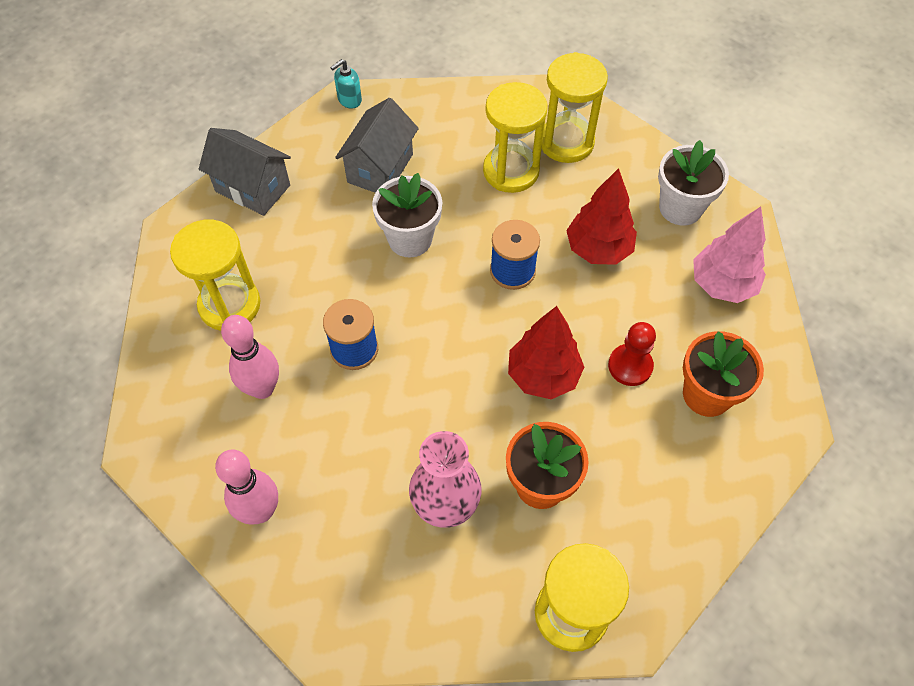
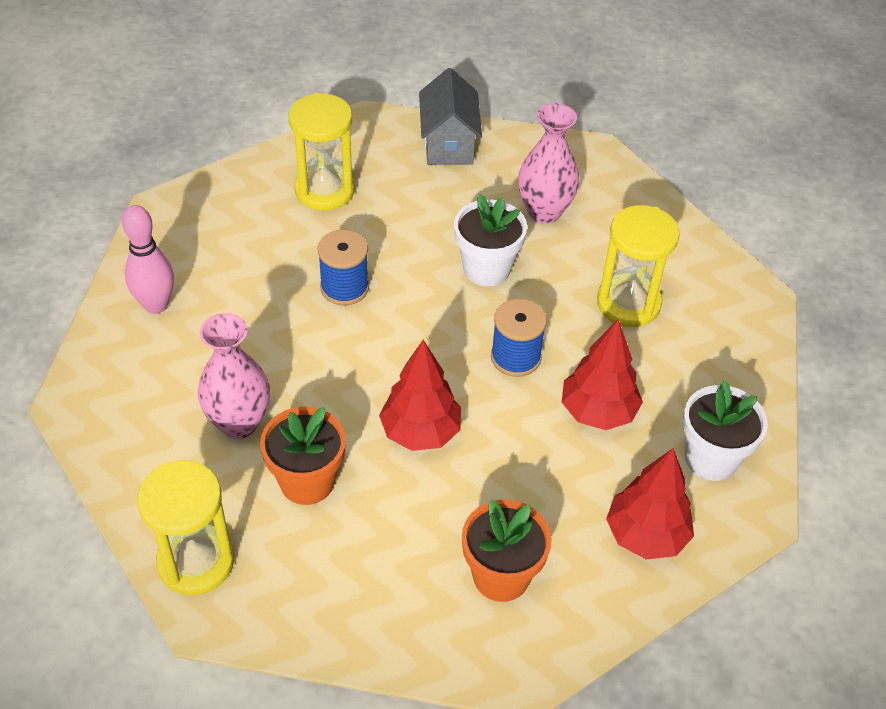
camera: 55 degrees right, 10 degrees down
pink bowling pin [221,315,279,399] -> none
turquoise soap dispenser [330,59,362,108] -> none
grey house [335,98,419,193] -> pink vase [518,103,580,224]
yellow hourglass [542,52,608,163] -> none
red pawn [608,322,656,386] -> none
pink tree [693,207,766,303] -> red tree [606,448,694,560]

